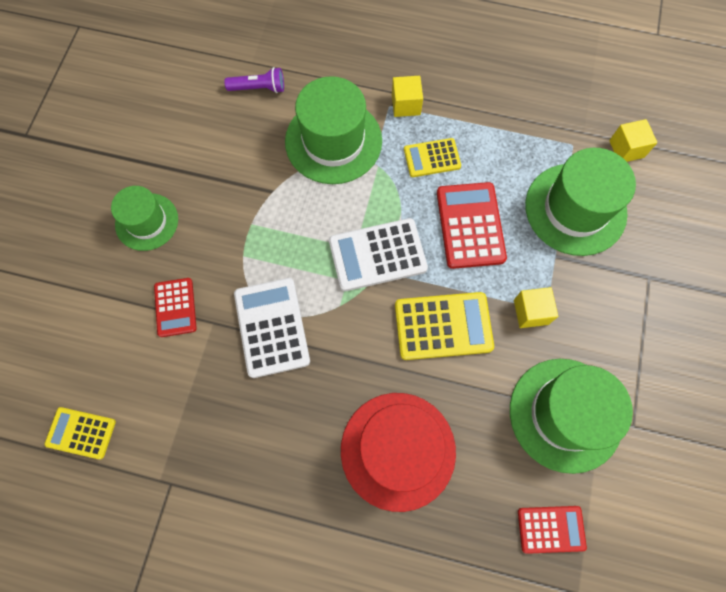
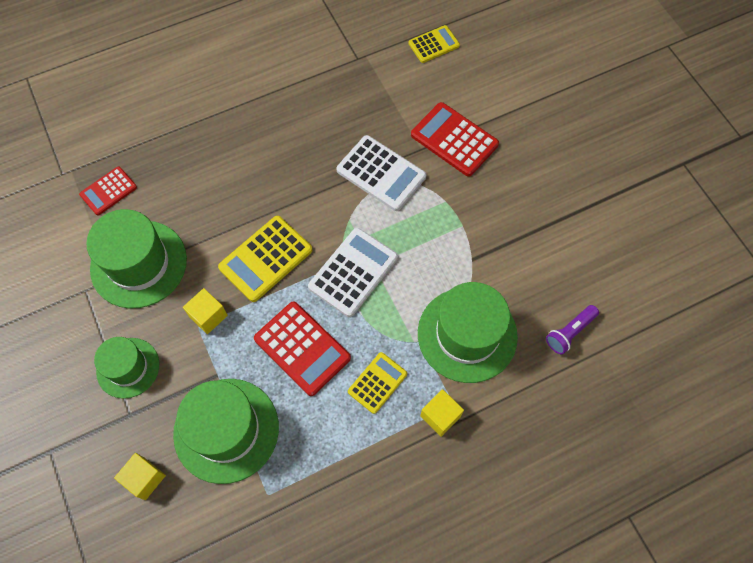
camera: 140 degrees right, 5 degrees down
green hat [111,186,178,251] -> green hat moved to [94,337,159,399]
red calculator [154,278,197,337] -> red calculator [411,102,499,177], size x1.62
red hat [341,393,456,512] -> none
yellow cube [609,119,657,162] -> yellow cube moved to [114,453,166,500]

